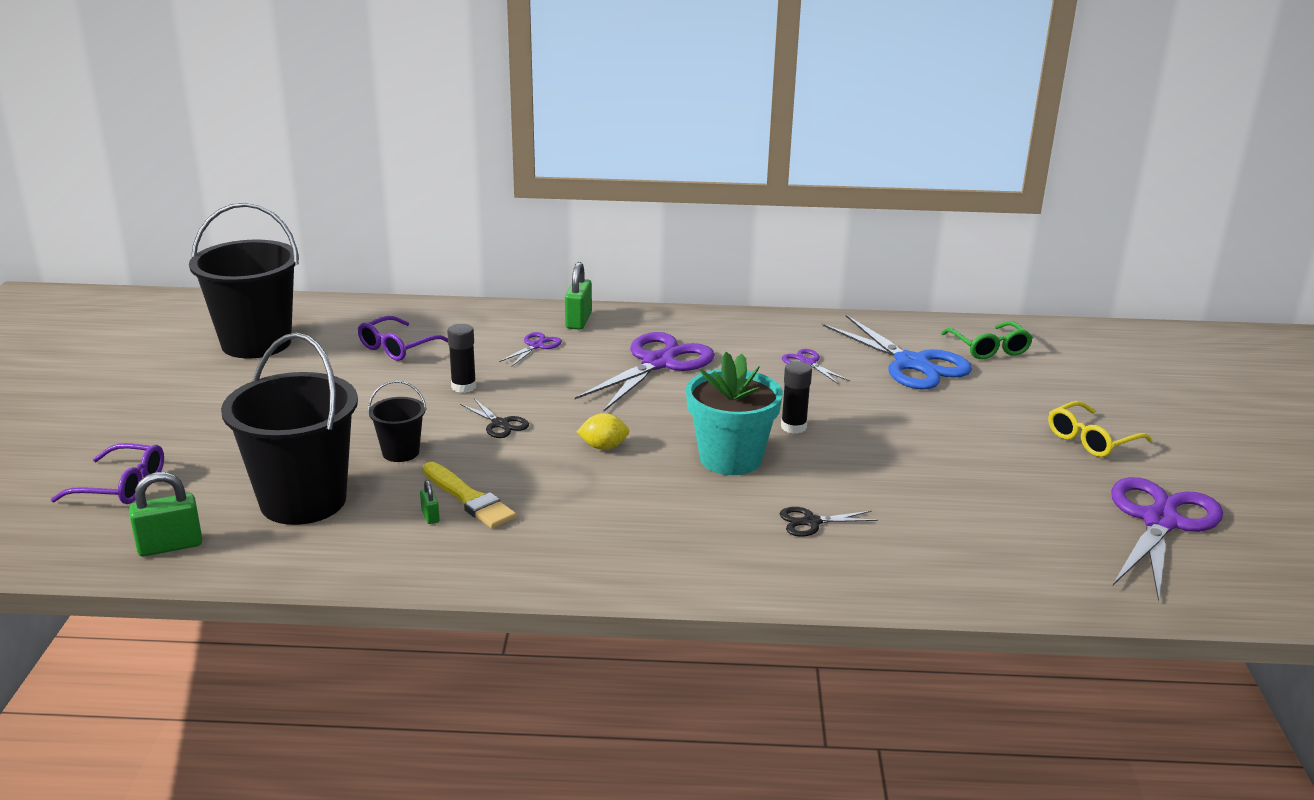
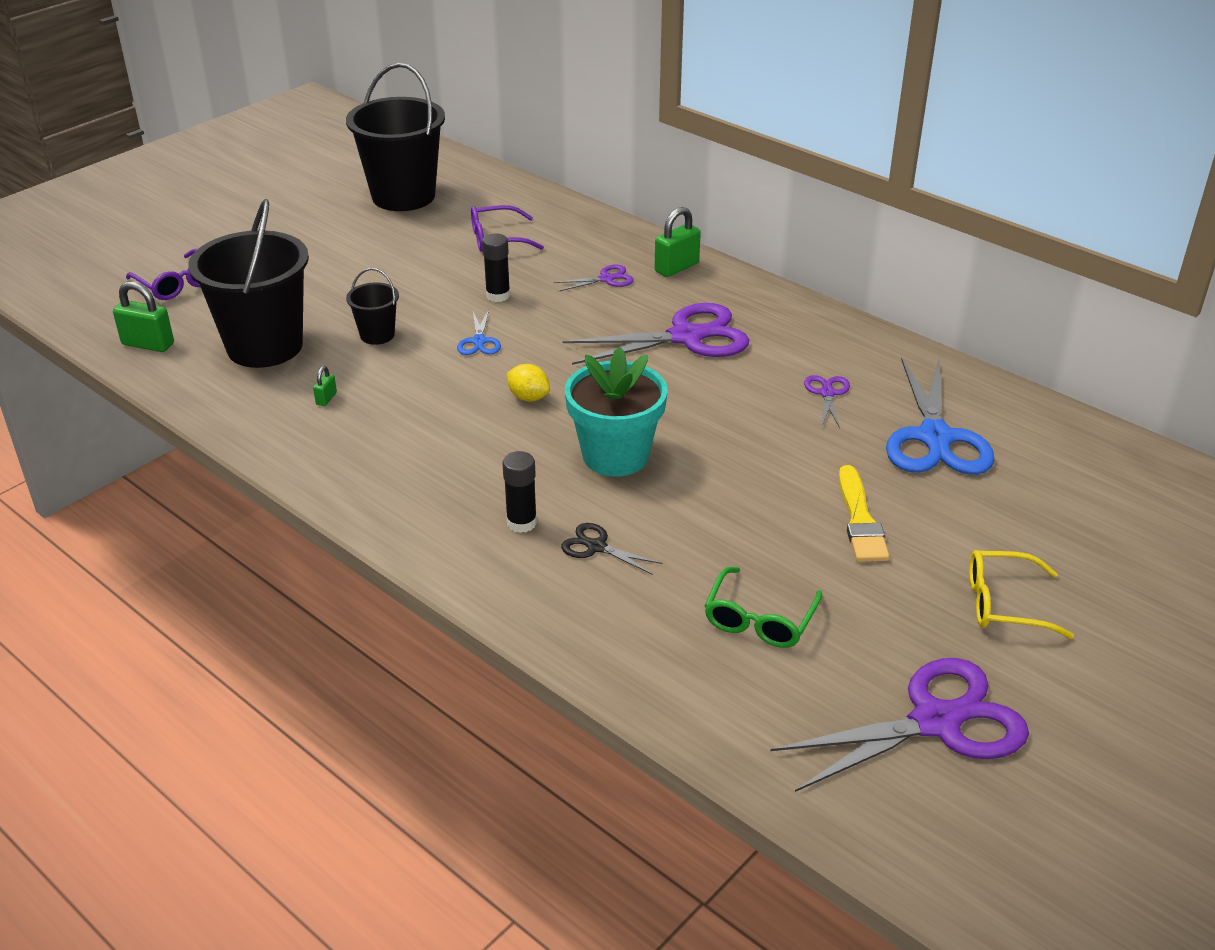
camera: 40 degrees right, 10 degrees up
yellow brush [423,462,516,528] -> yellow brush moved to [839,465,889,562]
black scissors [460,398,529,438] -> blue scissors [457,310,501,355]
black glue stick [781,361,812,434] -> black glue stick moved to [503,451,537,533]
green glasses [941,321,1033,359] -> green glasses moved to [705,567,822,648]

